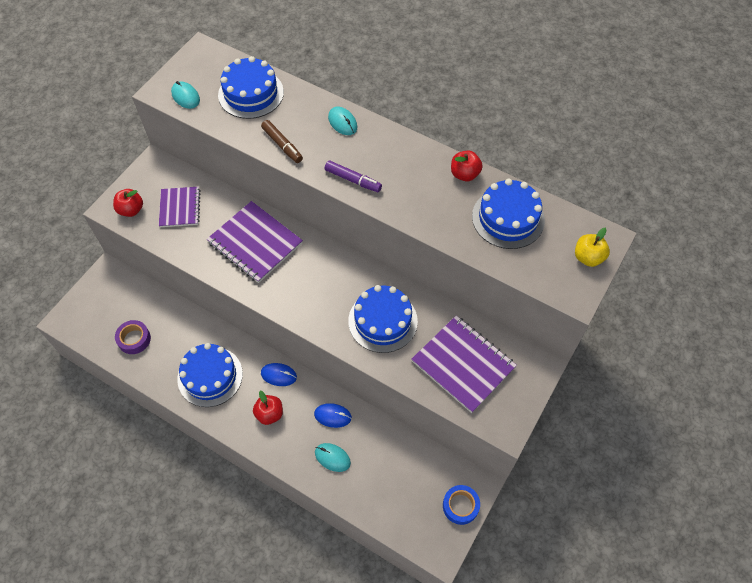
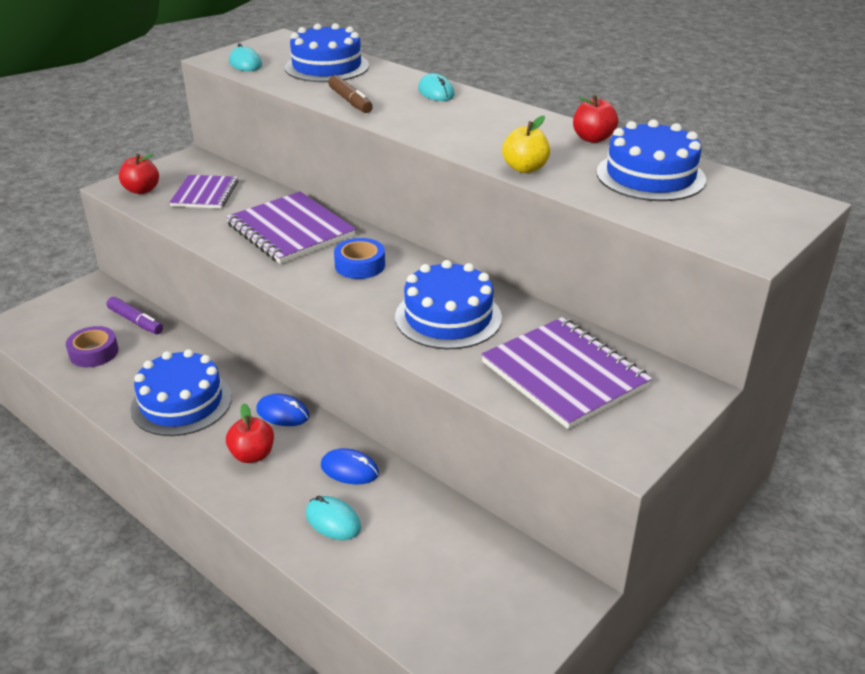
camera: 10 degrees right, 25 degrees down
purple marker [325,160,382,192] -> purple marker moved to [107,297,163,334]
blue tape [443,485,480,525] -> blue tape moved to [334,238,385,279]
yellow apple [575,228,610,267] -> yellow apple moved to [502,116,550,173]

